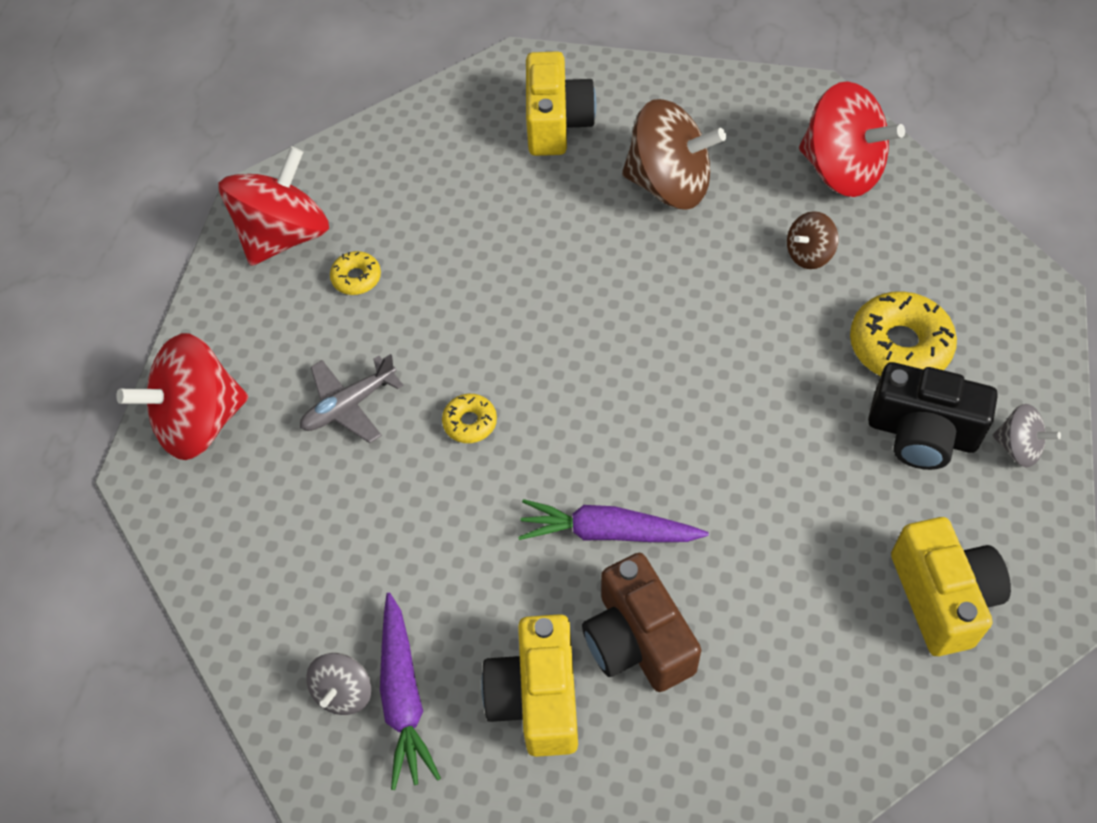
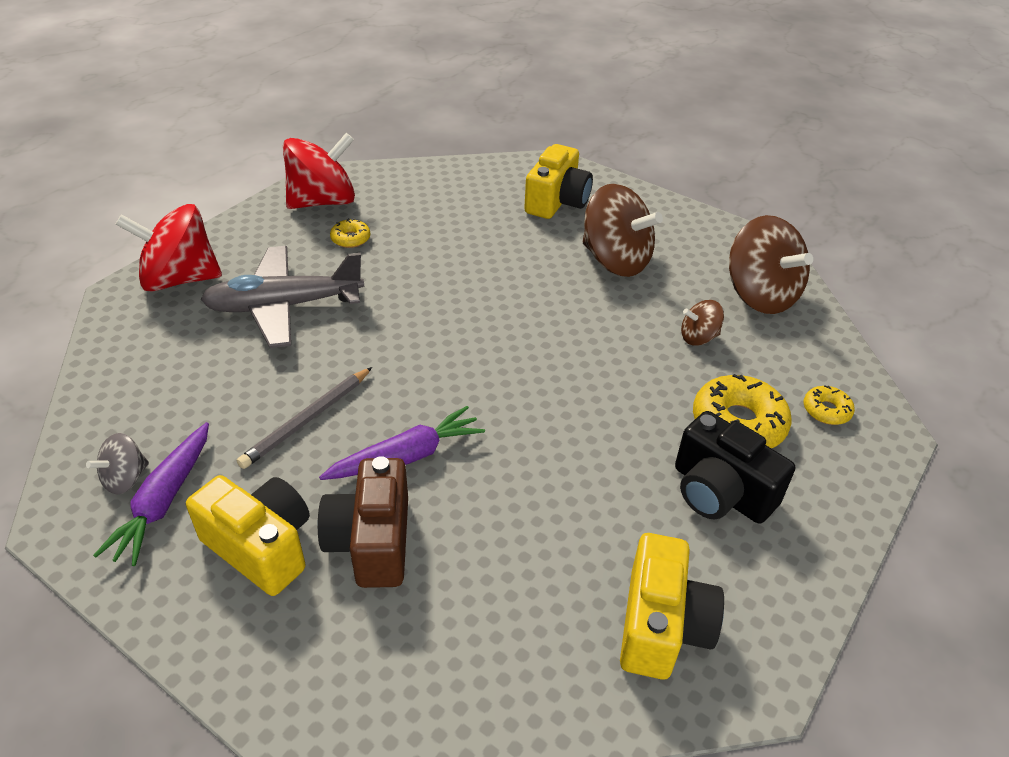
camera: 20 degrees right, 15 degrees down
grey plane [300,354,404,443] -> grey plane [200,246,364,348], size x1.74
yellow donut [442,394,497,443] -> yellow donut moved to [804,385,855,425]
yellow camera [481,614,578,757] -> yellow camera turned 105 degrees clockwise [186,475,310,596]
purple carrot [518,499,709,542] -> purple carrot turned 120 degrees clockwise [319,406,485,480]
red spinning top [799,81,905,197] -> brown spinning top [729,215,813,314]
grey spinning top [992,404,1061,468] -> none
none -> grey pencil [237,367,372,469]

